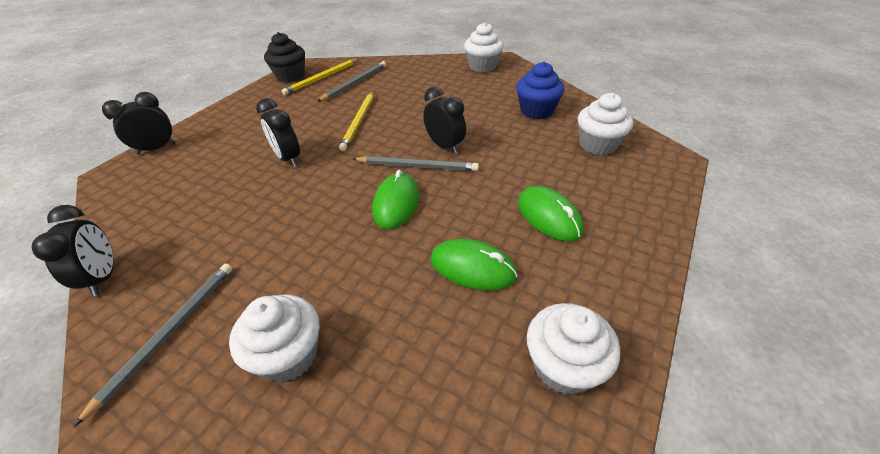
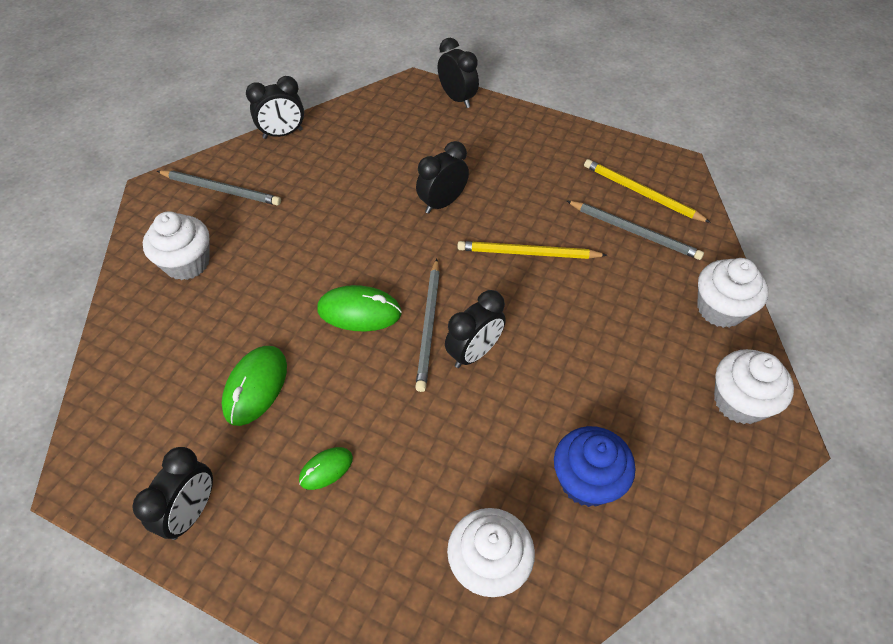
camera: 85 degrees right, 10 degrees up
black cupcake [264,32,305,83] -> none
green mouse [518,186,584,241] -> green mouse [299,447,353,490], size x0.59
white cupcake [527,303,620,395] -> white cupcake moved to [697,258,769,328]
none -> black clock [132,447,213,540]

